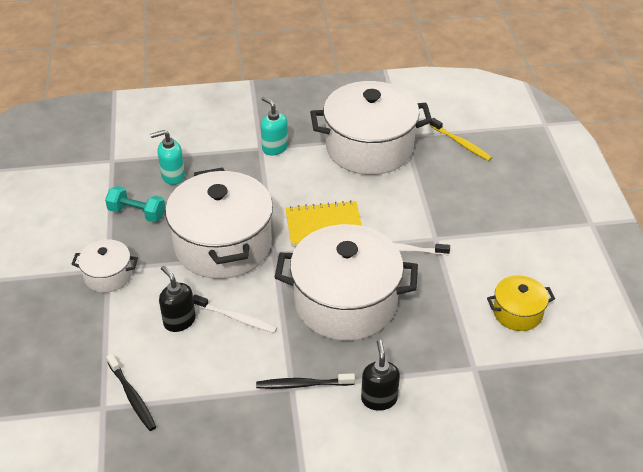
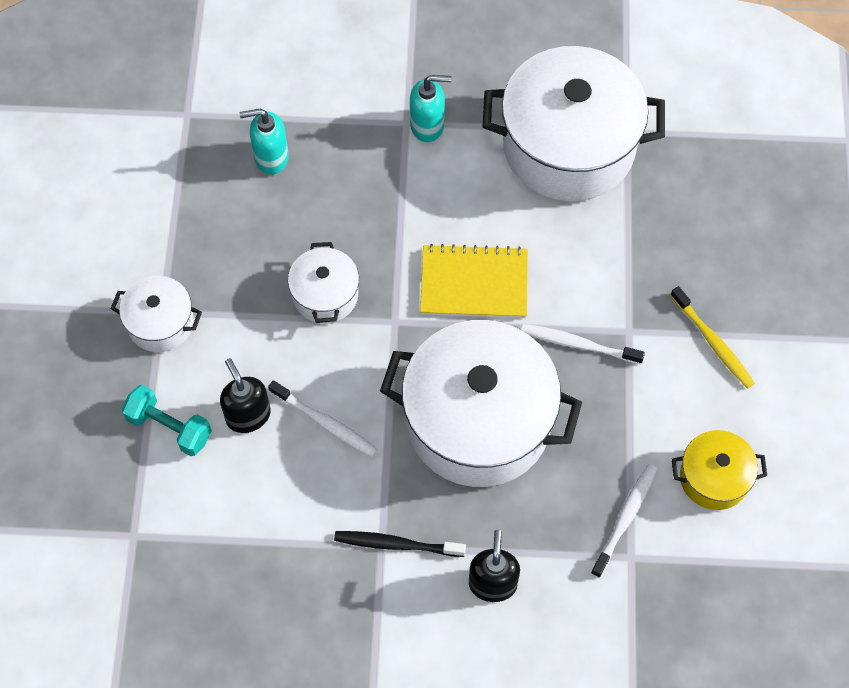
camera: 10 degrees right, 20 degrees up
turquoise dumbbell [105,186,165,222] -> turquoise dumbbell moved to [122,385,212,456]
black toothbrush [106,354,156,431] -> none
white pot [165,168,273,279] -> white pot [288,242,359,324], size x0.48
turquoise soap dispenser [261,97,288,155] -> turquoise soap dispenser turned 120 degrees clockwise [410,75,452,142]
yellow toothbrush [429,118,492,161] -> yellow toothbrush moved to [670,286,755,389]
none -> white toothbrush [591,464,657,578]

